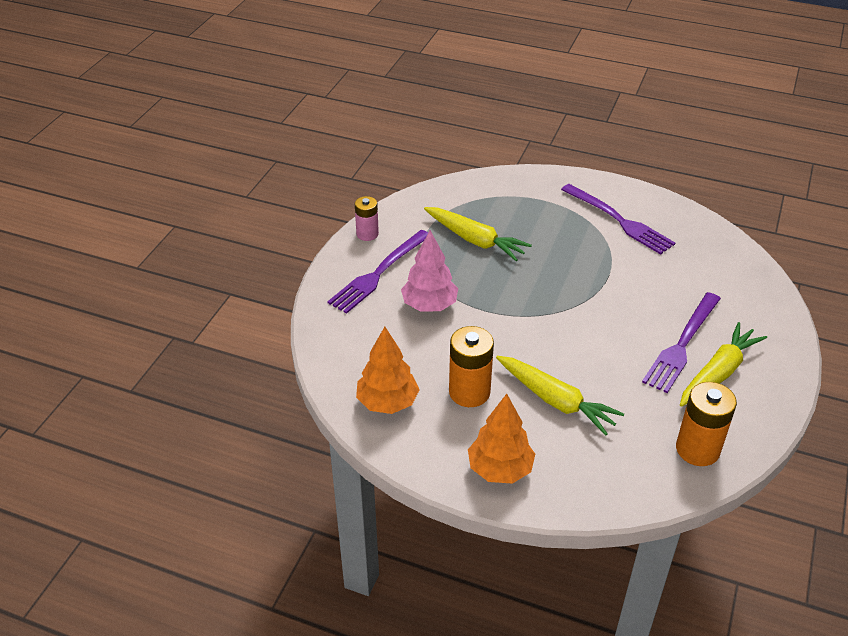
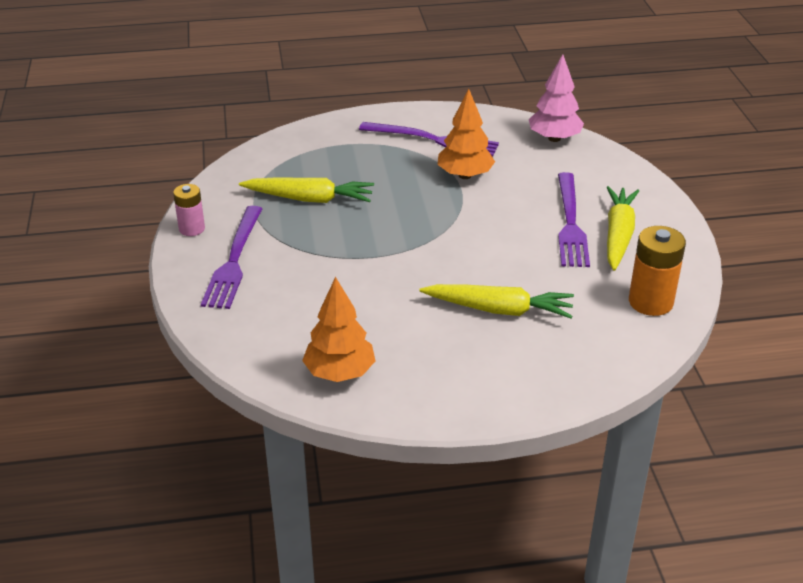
camera: 30 degrees left, 5 degrees down
pink tree [401,230,458,312] -> pink tree moved to [529,54,584,142]
orange battery [449,326,494,407] -> none
orange tree [468,394,535,484] -> orange tree moved to [437,89,495,179]

